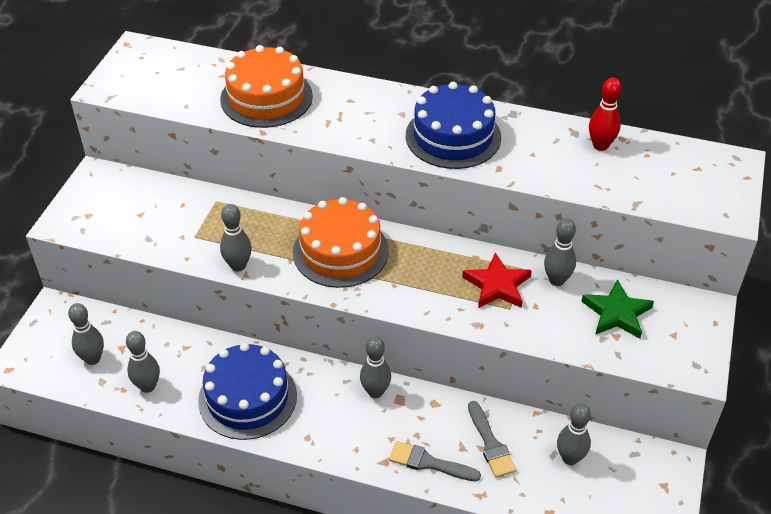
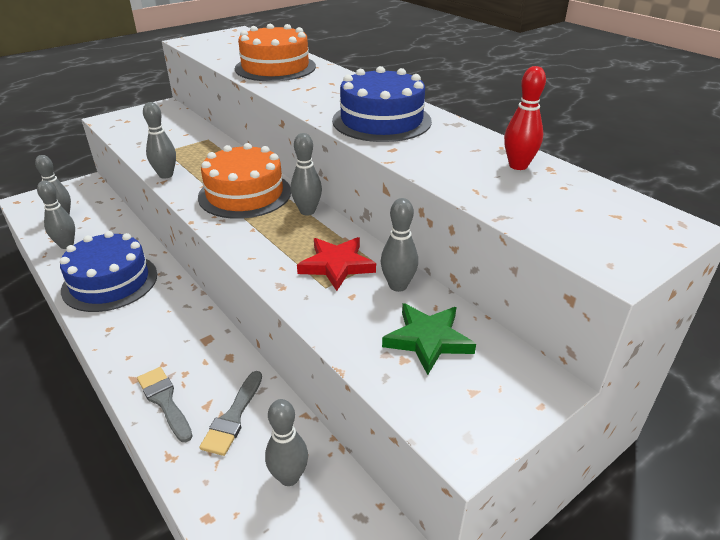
camera: 35 degrees right, 10 degrees down
grey bowling pin [360,336,391,398] -> grey bowling pin moved to [291,133,322,216]

